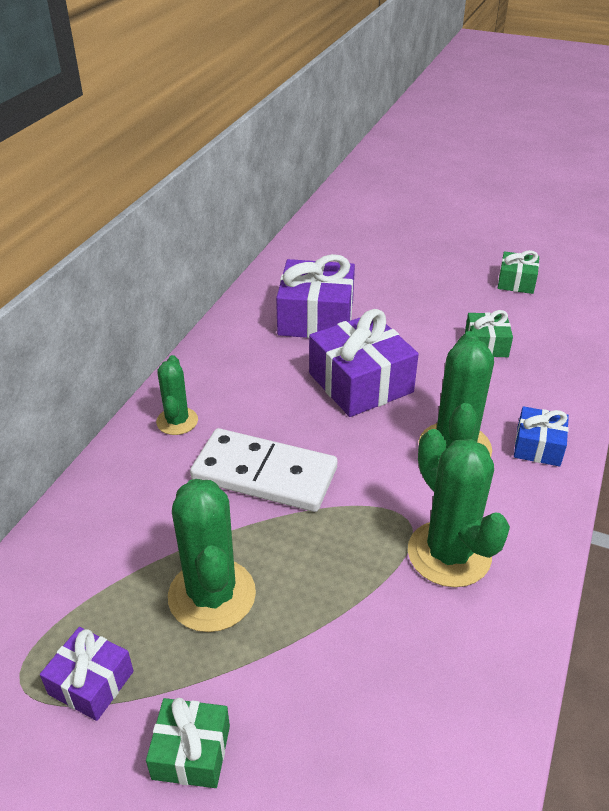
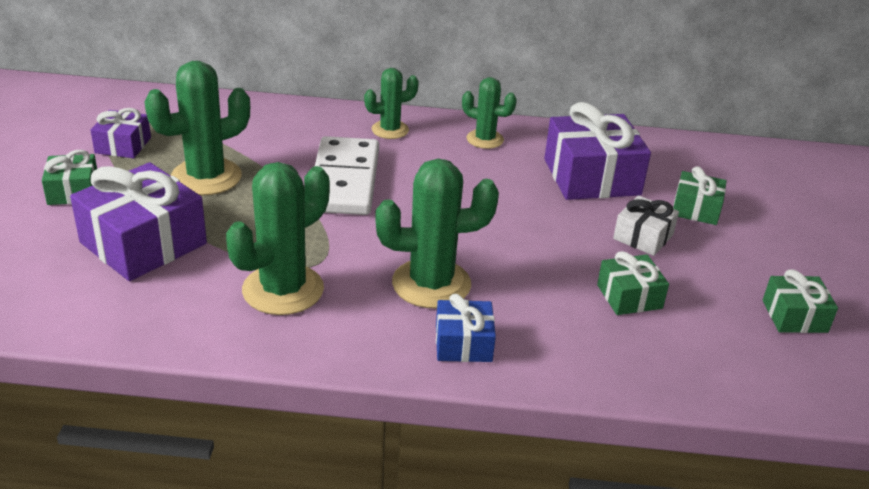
camera: 70 degrees right, 5 degrees down
purple gift [309,309,419,417] -> purple gift moved to [70,162,207,281]
none -> green cactus [462,77,517,149]
none -> white gift [613,195,679,256]
none -> green gift [673,166,727,225]

